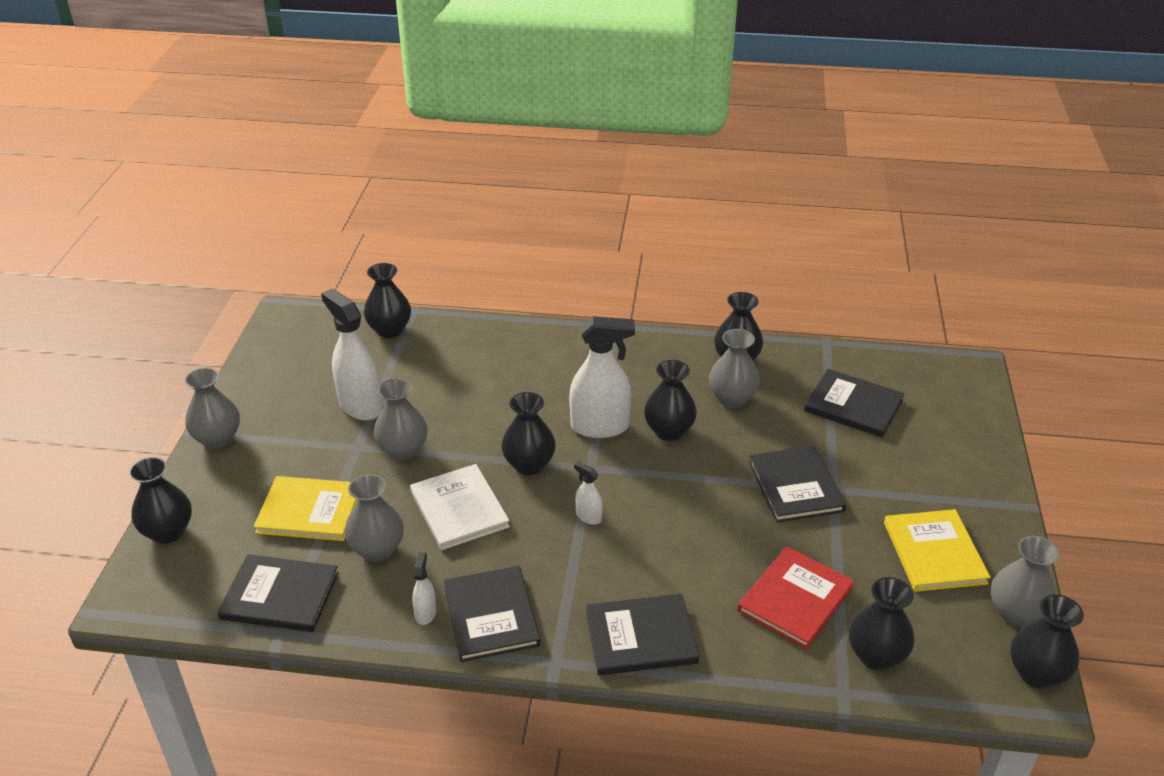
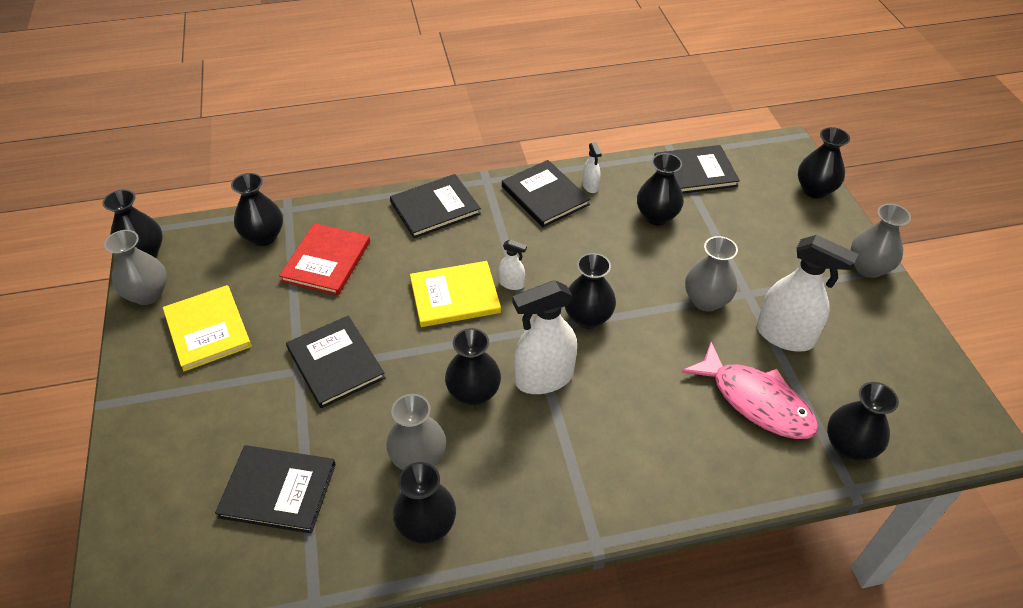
camera: 160 degrees right, 10 degrees up
yellow book [253,476,358,541] -> yellow book moved to [410,261,501,327]
grey vase [344,474,404,562] -> black vase [637,153,684,226]
white book [410,464,510,550] -> none
none -> pink fish [681,342,819,439]

